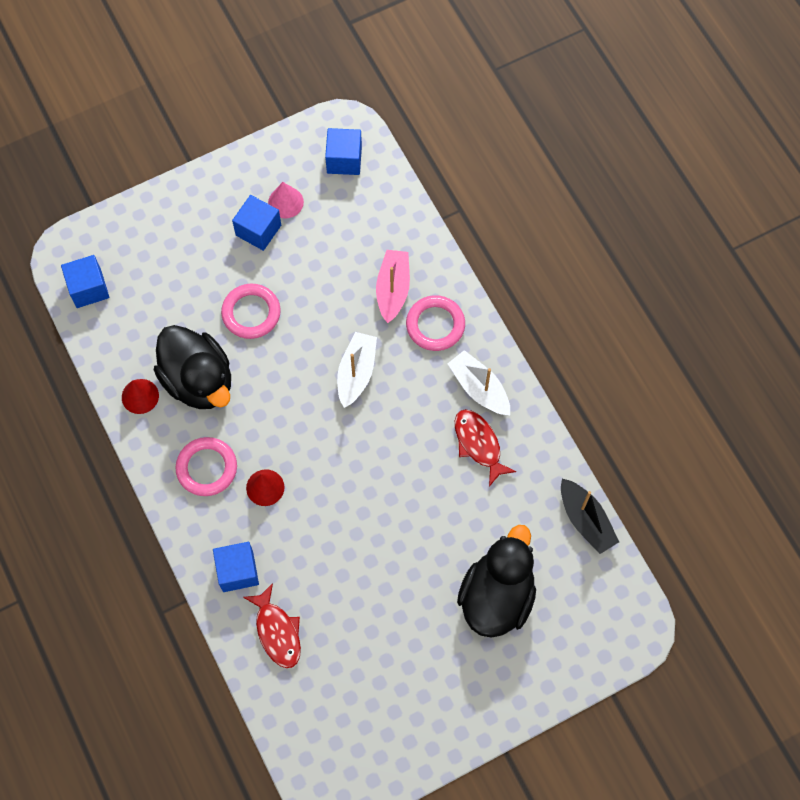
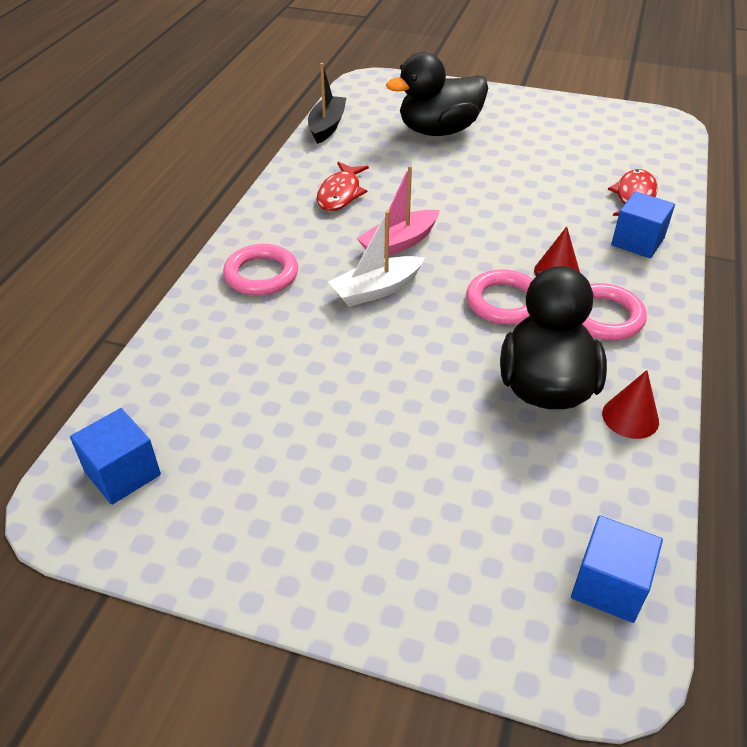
camera: 135 degrees left, 25 degrees down
pink ring [221,284,281,339] -> pink ring moved to [466,269,533,325]
blue cube [232,195,281,251] -> none
pink cone [268,182,304,218] -> none
pink boat [376,250,410,323] -> pink boat moved to [357,166,440,258]
white boat [448,350,510,415] -> none

